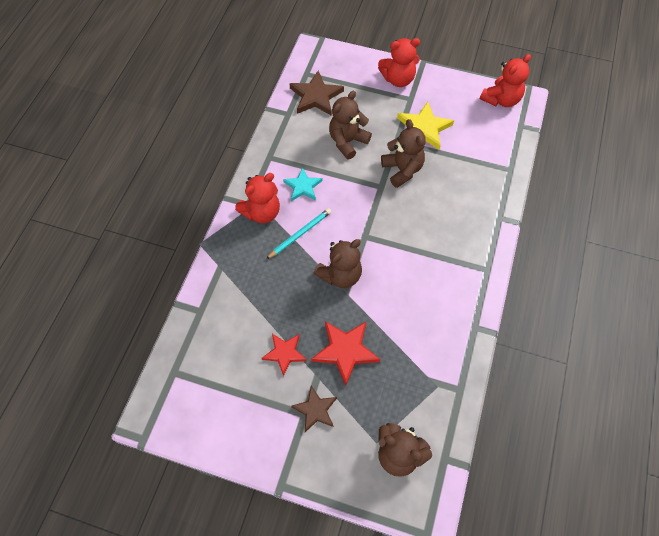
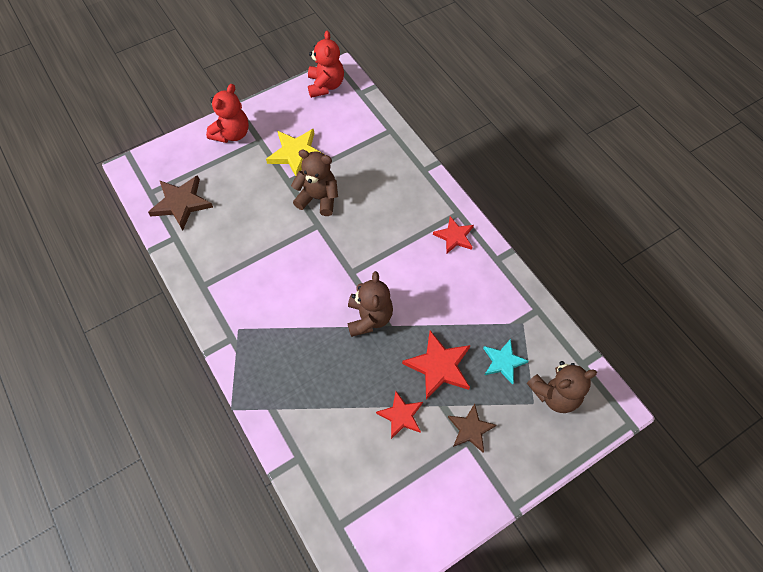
camera: 50 degrees left, 0 degrees up
red teddy bear [235,173,280,223] -> none
turquoise pencil [266,208,331,259] -> none
turquoise star [283,167,322,201] -> turquoise star moved to [483,339,529,385]
brown teddy bear [329,91,372,159] -> none
none -> red star [433,216,474,254]

